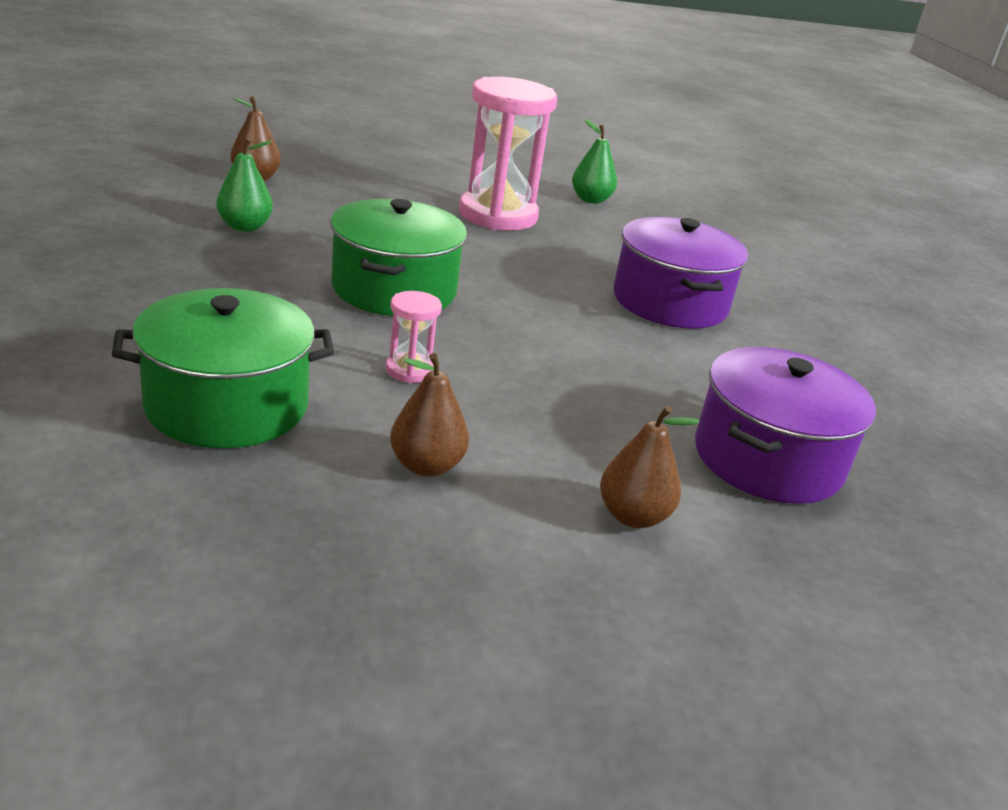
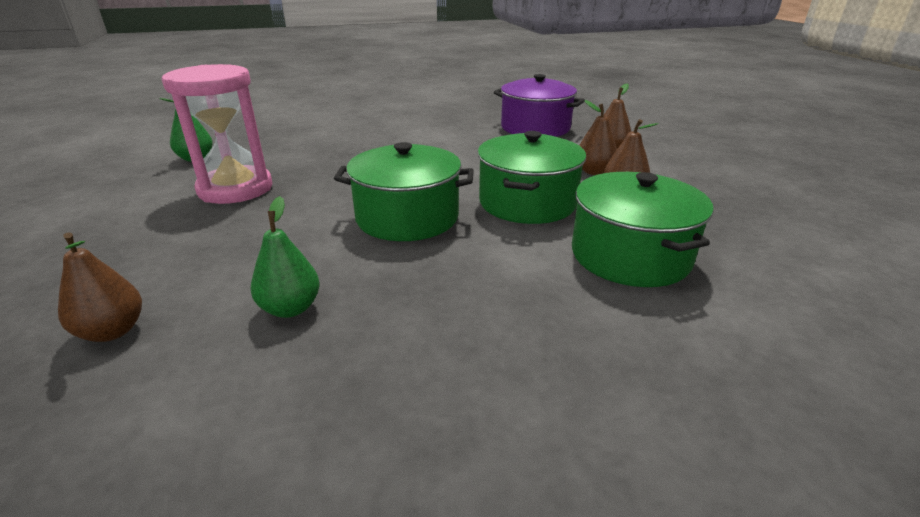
camera: 90 degrees left, 0 degrees up
pink hourglass [386,291,442,383] -> green pot [478,131,586,224]
purple pot [613,217,748,328] -> none
none -> brown pear [579,100,617,175]

